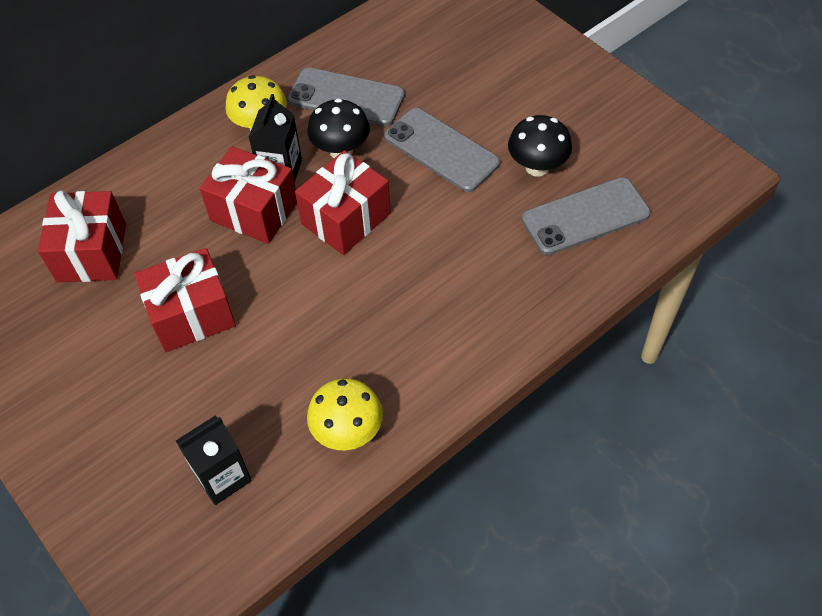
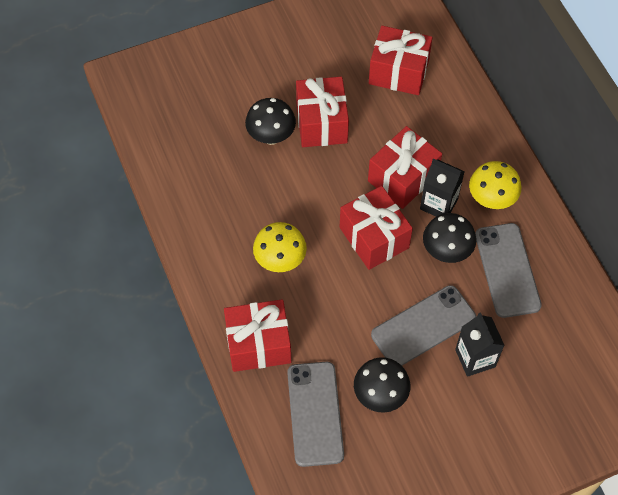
camera: 105 degrees right, 5 degrees up
black carton [176,416,252,505] -> black carton moved to [455,312,505,377]
grey phone [288,67,405,126] -> grey phone turned 45 degrees counterclockwise [475,223,542,318]
yellow mushroom [307,378,383,451] -> yellow mushroom moved to [253,222,307,272]
none -> red gift [224,300,291,372]
none -> black mushroom [245,98,296,145]

